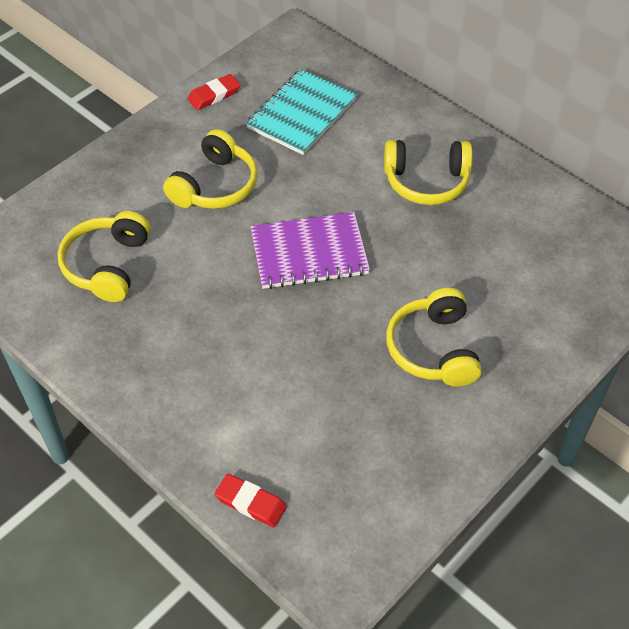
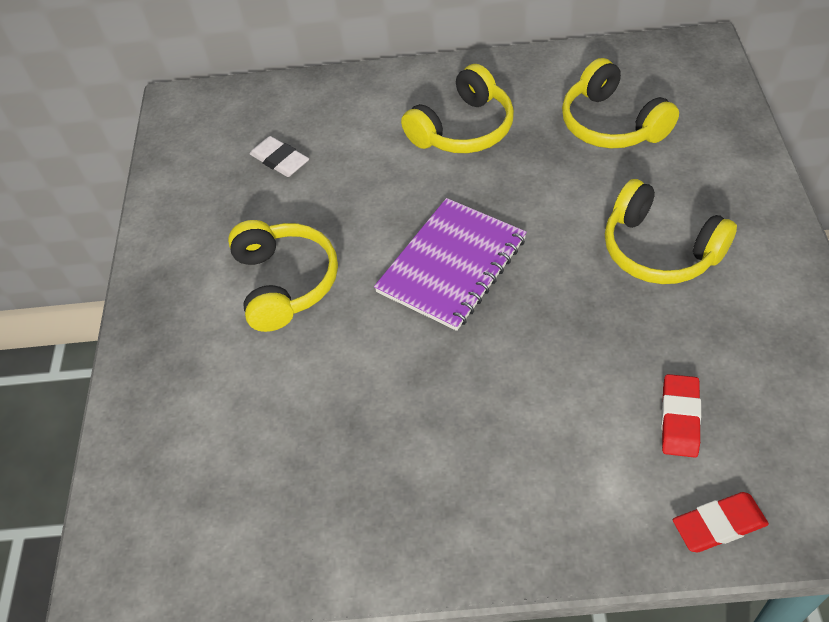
camera: 40 degrees left, 0 degrees up
yellow headphones [57,211,150,302] -> yellow headphones moved to [562,58,679,148]
red eraser [188,74,240,110] -> red eraser moved to [661,374,701,458]
turquoise notebook [246,69,357,155] -> white eraser [250,136,309,177]

